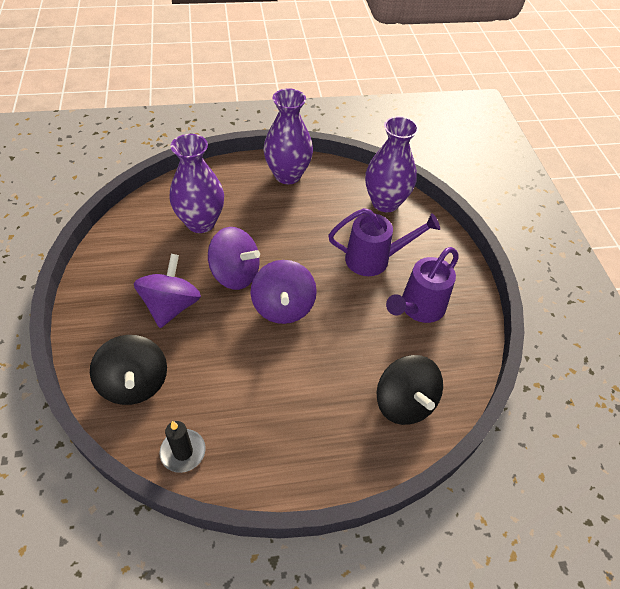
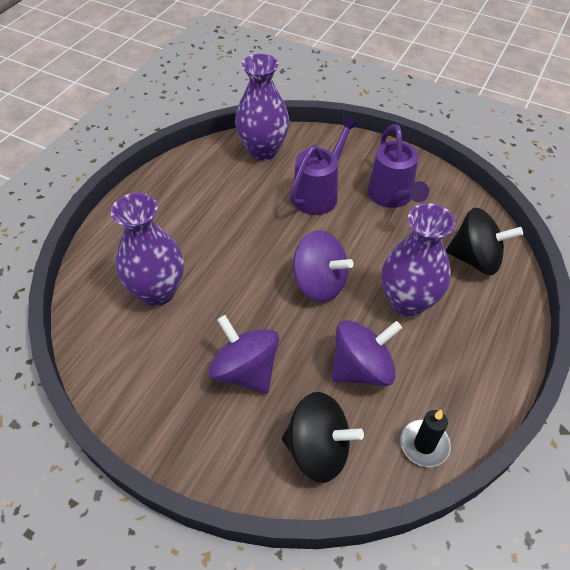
camera: 50 degrees left, 0 degrees up
purple spinning top [208,227,260,290] -> purple spinning top moved to [332,320,402,386]
purple vase [264,88,313,184] -> purple vase moved to [382,203,455,317]

